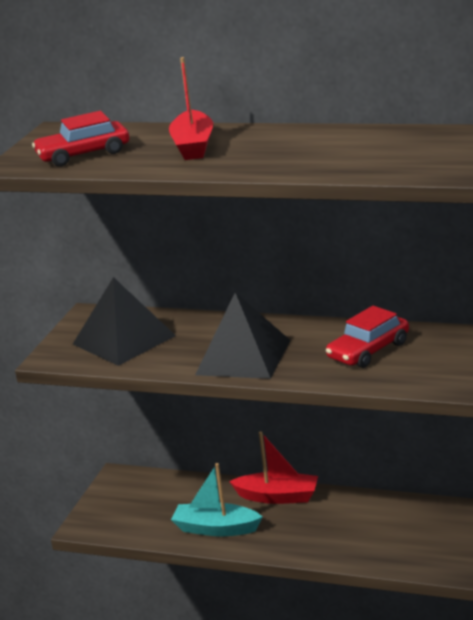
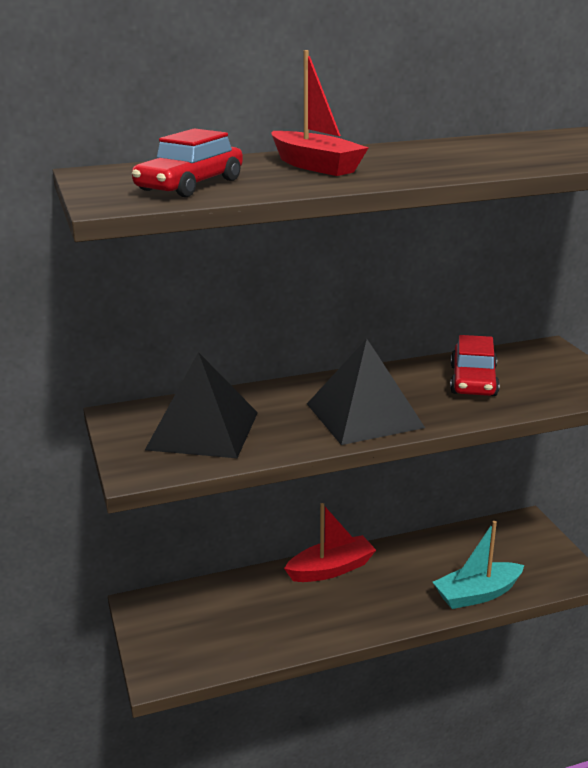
camera: 40 degrees left, 0 degrees up
turquoise boat [171,463,262,536] -> turquoise boat moved to [433,521,524,609]

